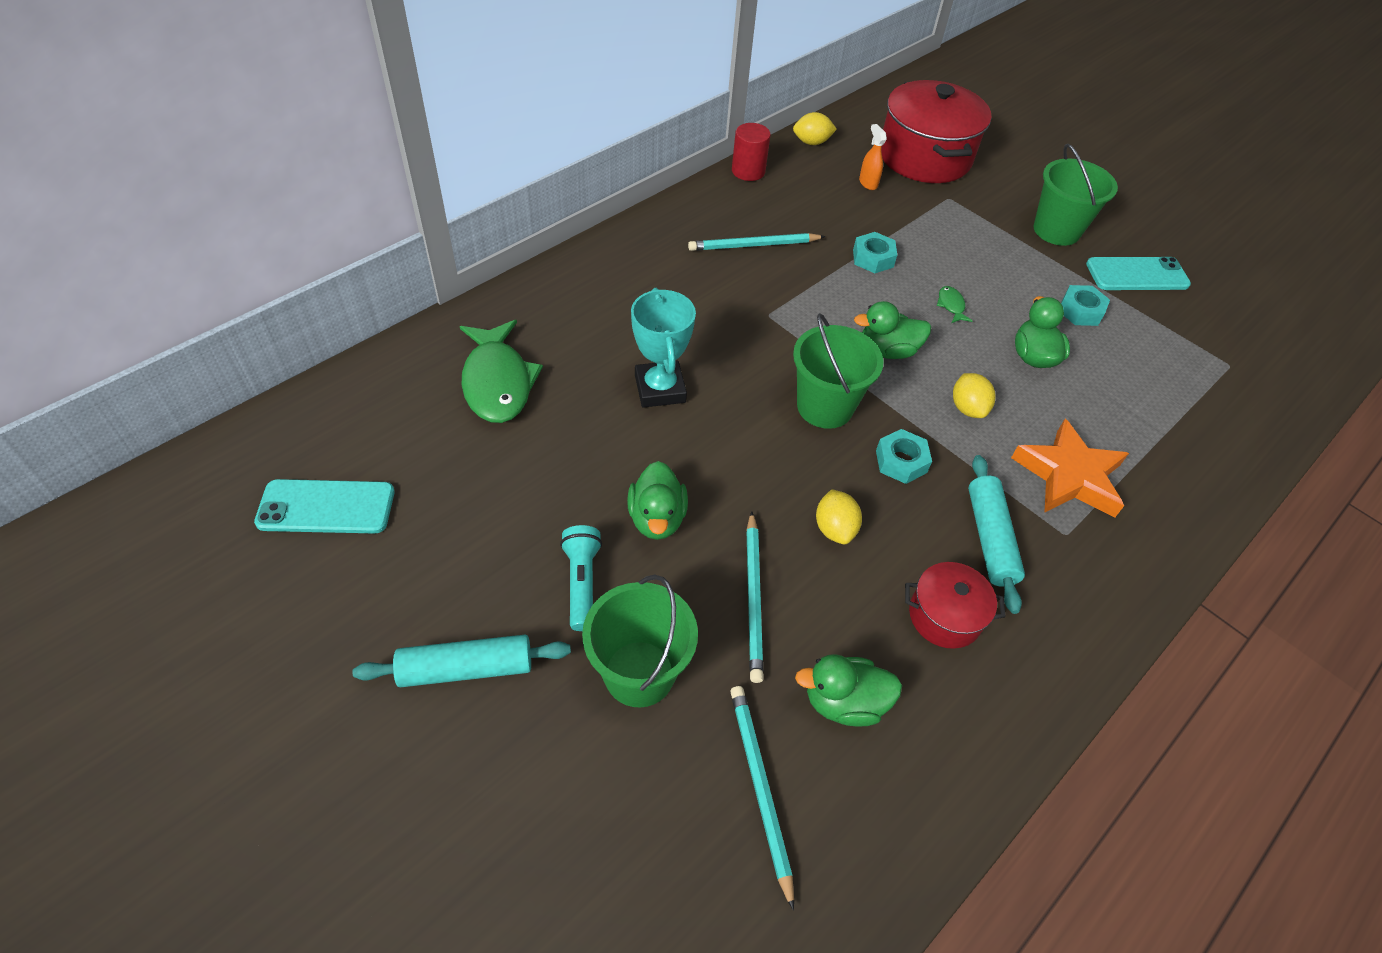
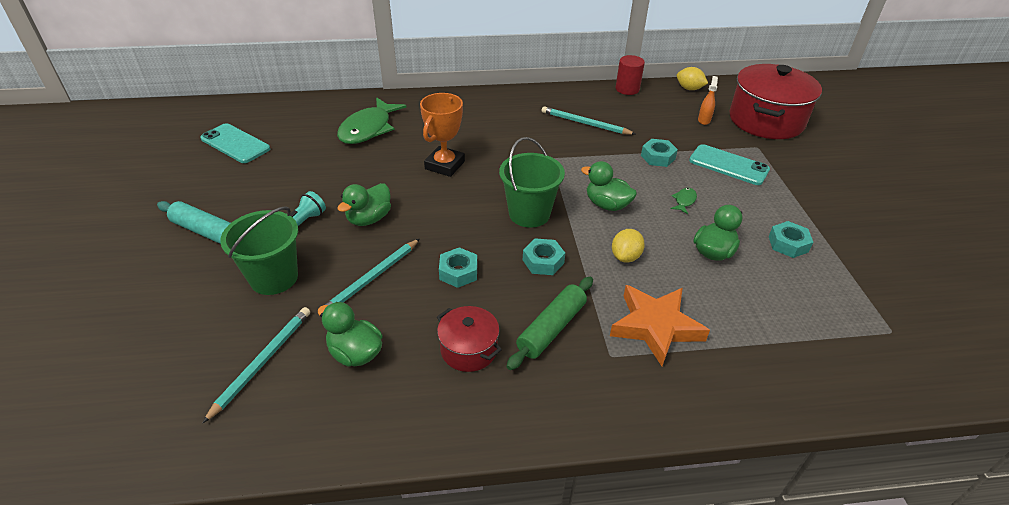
camera: 40 degrees right, 10 degrees down
turquoise trophy [631,288,696,408] -> orange trophy [420,93,465,177]
yellow lemon [816,489,862,544] -> turquoise nut [439,247,477,288]
turquoise rolling pin [968,455,1025,614] -> green rolling pin [507,277,593,370]
green bucket [1034,144,1118,246] -> none
turquoise phone [1086,257,1191,290] -> turquoise phone moved to [689,144,770,185]

